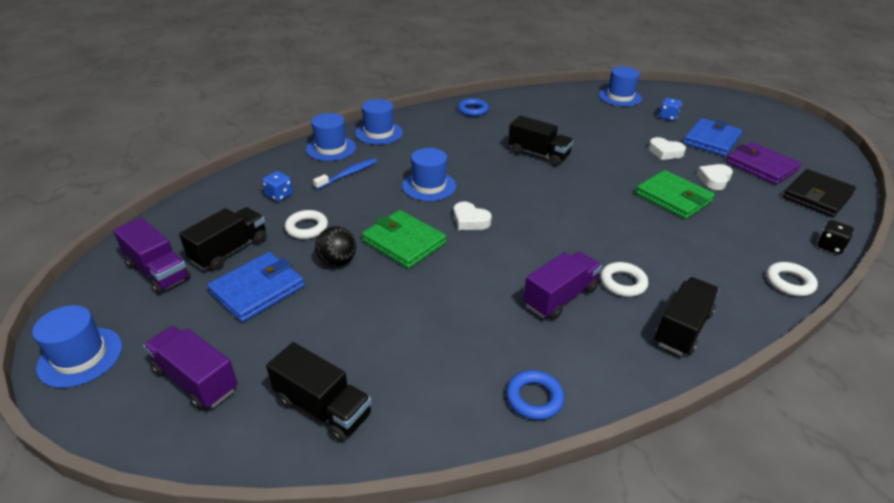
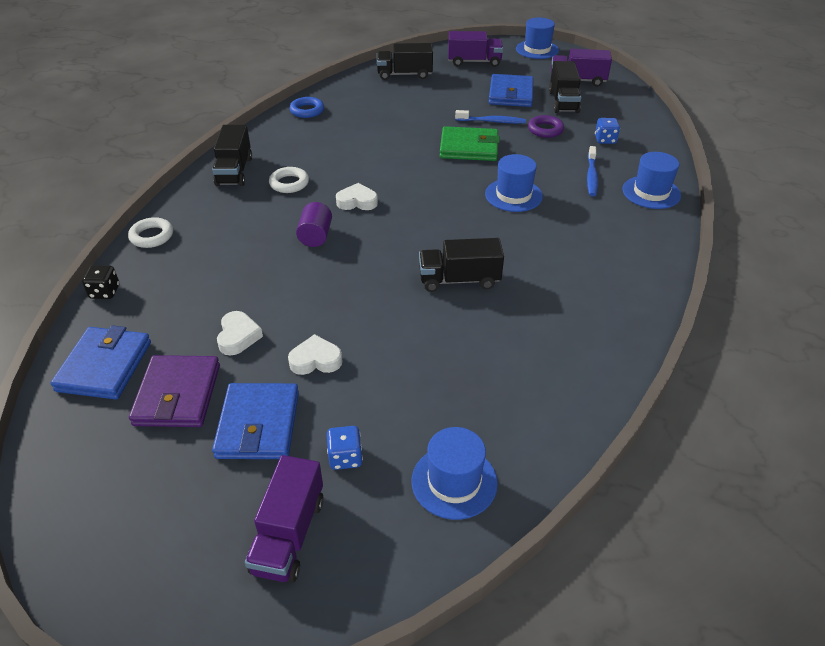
camera: 145 degrees right, 5 degrees up
white ring [285,210,328,239] -> purple ring [528,115,564,138]
black ball [315,226,356,267] -> blue toothbrush [455,110,526,124]
blue hat [355,99,403,145] -> none
white heart [453,202,492,230] -> white heart moved to [336,183,378,210]
blue ring [458,98,489,116] -> none
purple truck [523,251,602,320] -> purple truck moved to [245,455,324,583]
green wallet [636,170,715,219] -> none
purple wallet [726,142,802,185] -> purple wallet turned 75 degrees clockwise [129,355,220,427]
black wallet [783,169,856,217] -> blue wallet [50,325,151,399]
none -> purple cylinder [296,202,332,247]

